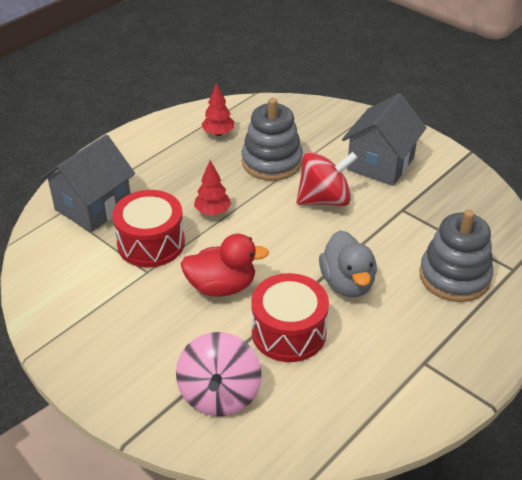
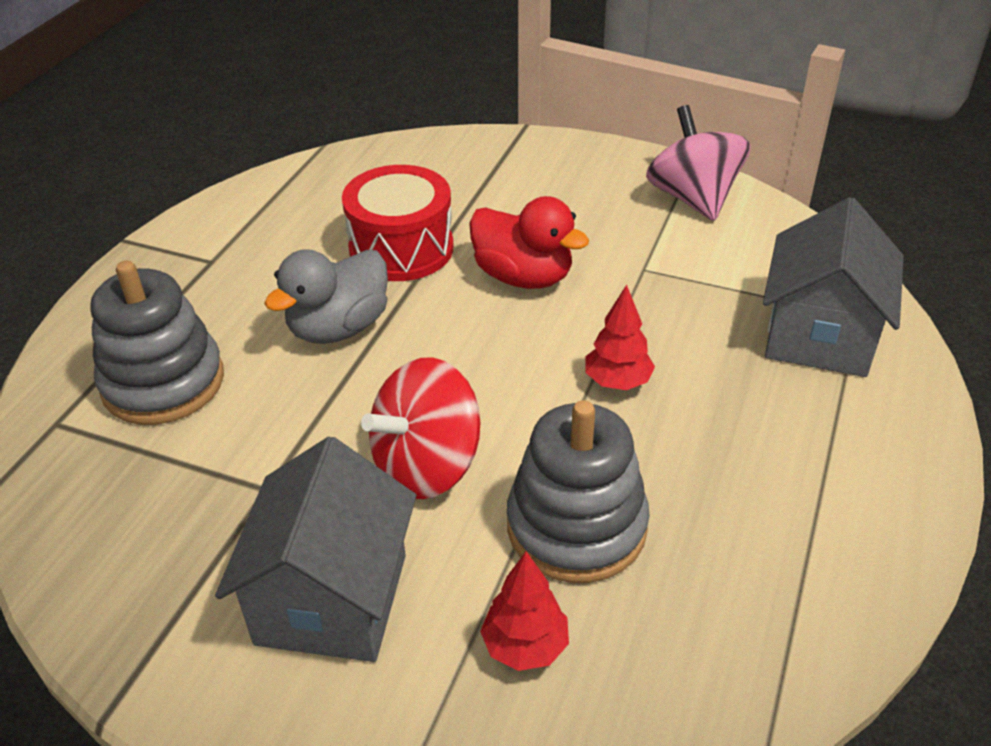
camera: 160 degrees right, 0 degrees up
red drum [112,190,185,267] -> none
pink spinning top [176,332,262,416] -> pink spinning top moved to [646,105,751,221]
red duck [181,234,269,297] -> red duck turned 120 degrees counterclockwise [469,196,589,289]
red tree [201,83,234,136] -> red tree moved to [480,551,569,671]
grey duck [319,231,377,297] -> grey duck turned 105 degrees counterclockwise [264,249,388,344]

